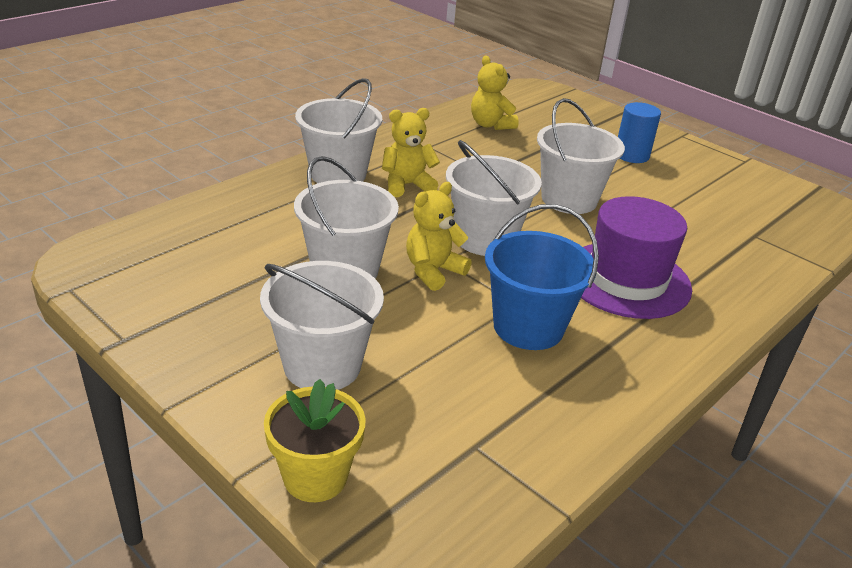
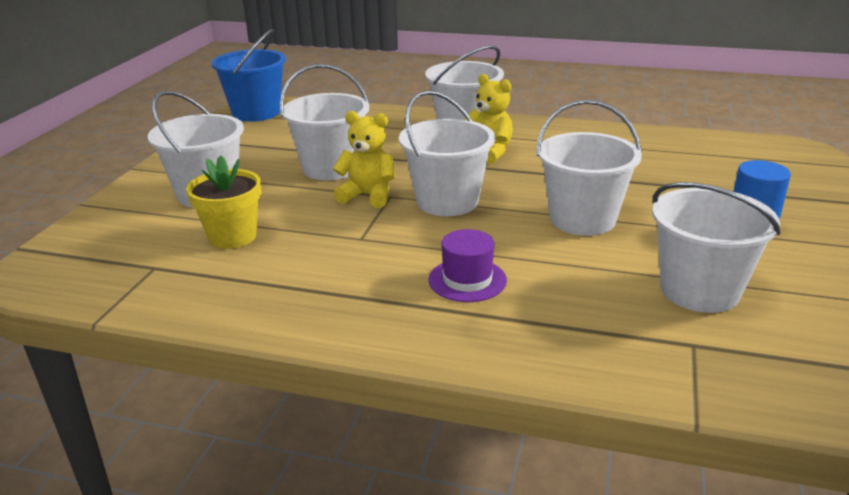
camera: 65 degrees right, 5 degrees down
yellow flower pot [264,379,366,502] -> yellow flower pot moved to [186,155,262,249]
yellow teddy bear [471,55,519,130] -> none
blue bucket [485,204,599,350] -> blue bucket moved to [211,29,286,122]
purple hat [581,196,692,319] -> purple hat [428,229,507,302], size x0.54
none -> white bucket [652,182,781,313]

